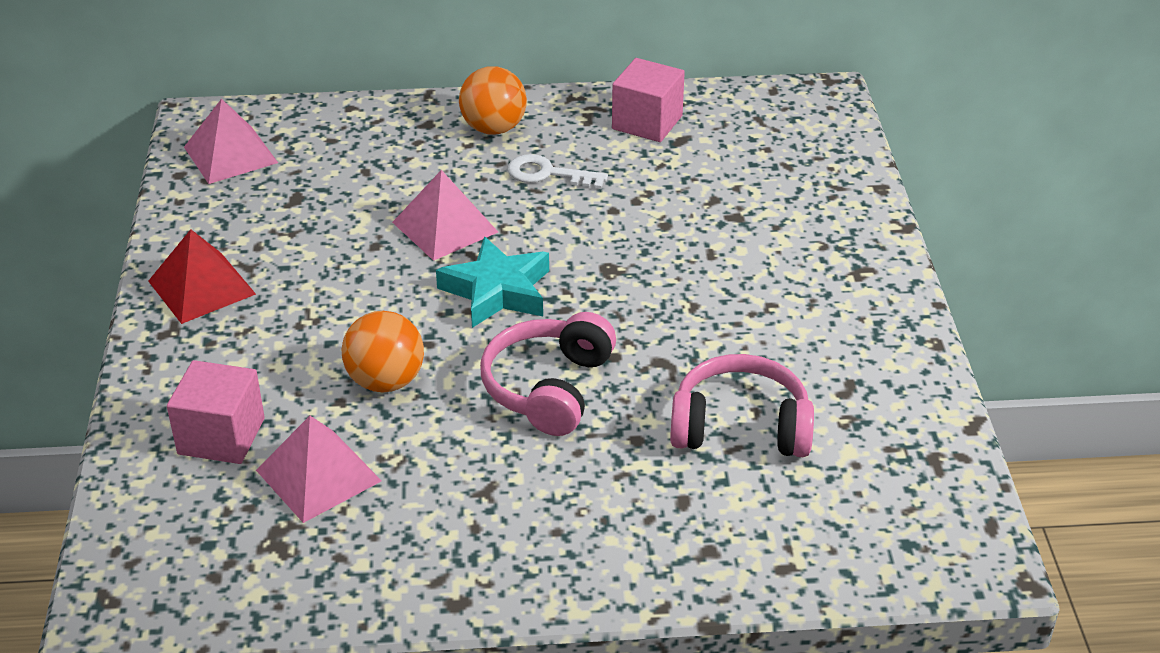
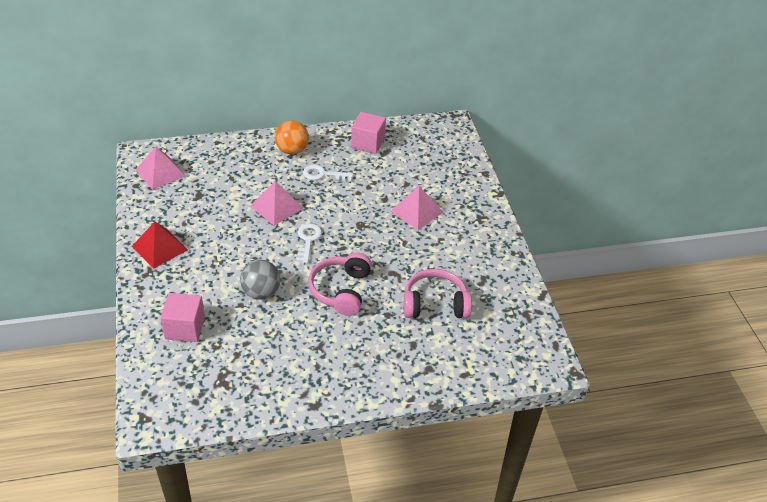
camera: 10 degrees left, 5 degrees up
pink pyramid [256,416,382,523] -> pink pyramid moved to [391,186,443,230]
orange ball [342,311,424,393] -> grey ball [240,260,281,300]
turquoise star [436,237,549,328] -> white key [296,223,322,263]

